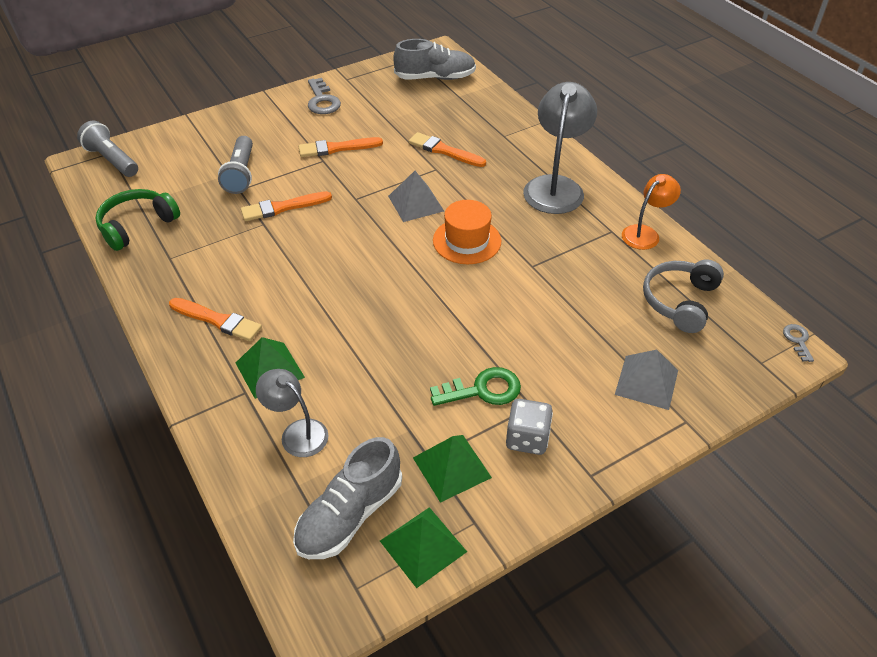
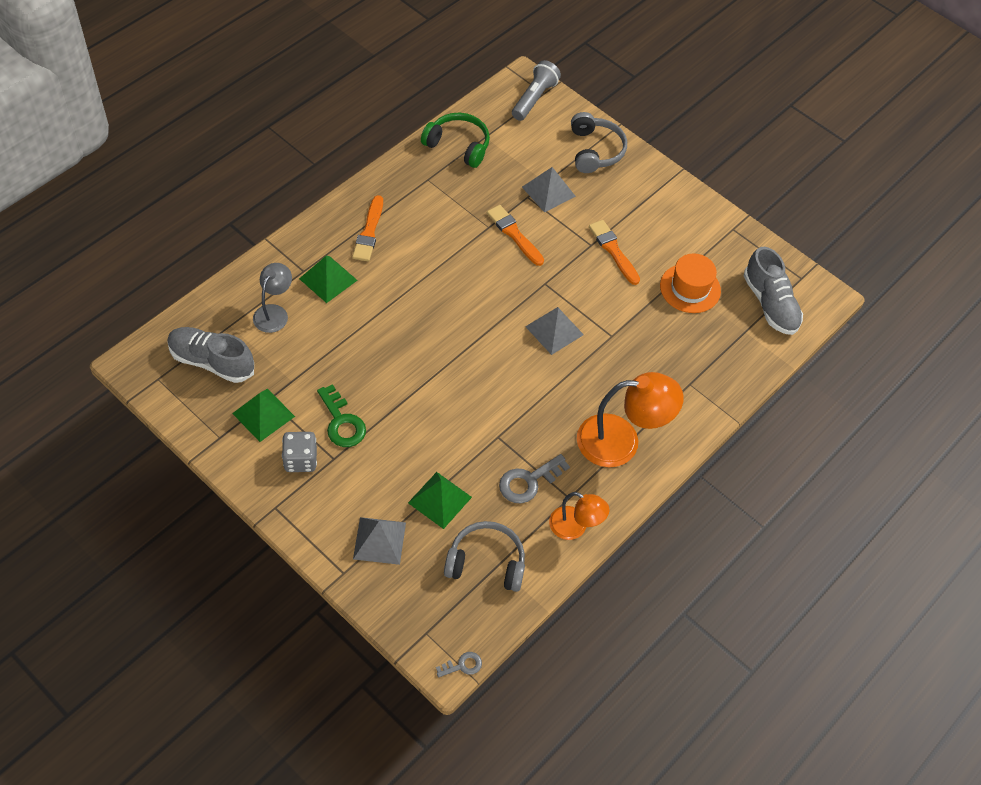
camera: 70 degrees right, 10 degrees up
grey flashlight [218,136,253,194] -> grey pyramid [522,167,576,213]
grey key [308,78,341,114] -> grey key moved to [499,454,570,503]
green pyramid [380,507,467,588] -> green pyramid moved to [408,472,472,529]
orange brush [409,132,486,167] -> none
orange hat [433,200,501,264] -> orange hat moved to [660,254,721,313]
grey lamp [523,82,597,214] -> orange lamp [577,372,684,467]
none -> grey headphones [571,112,627,173]

